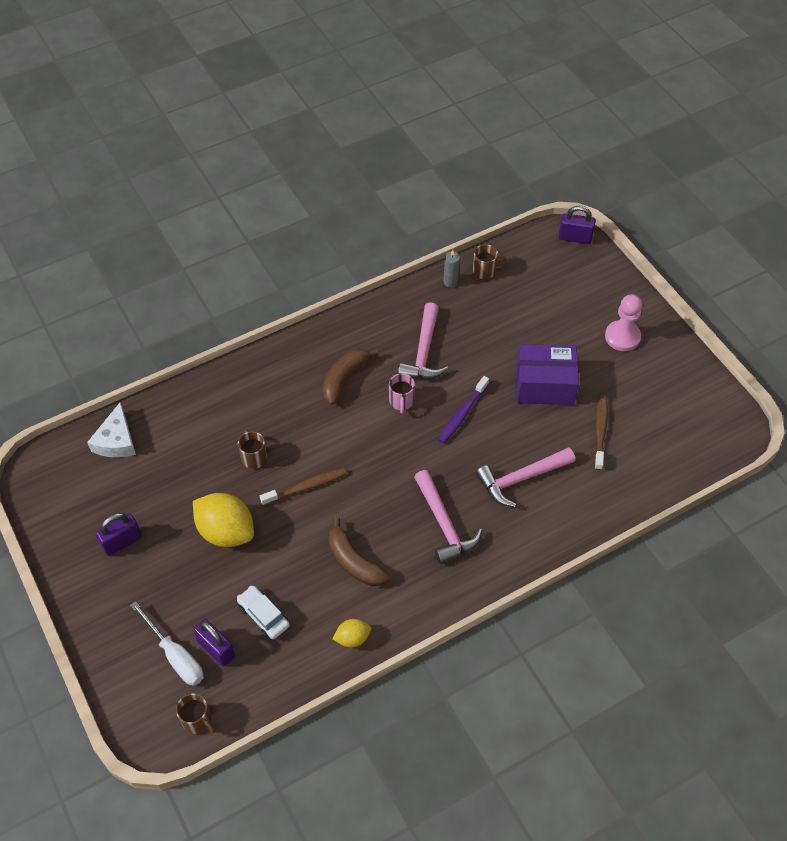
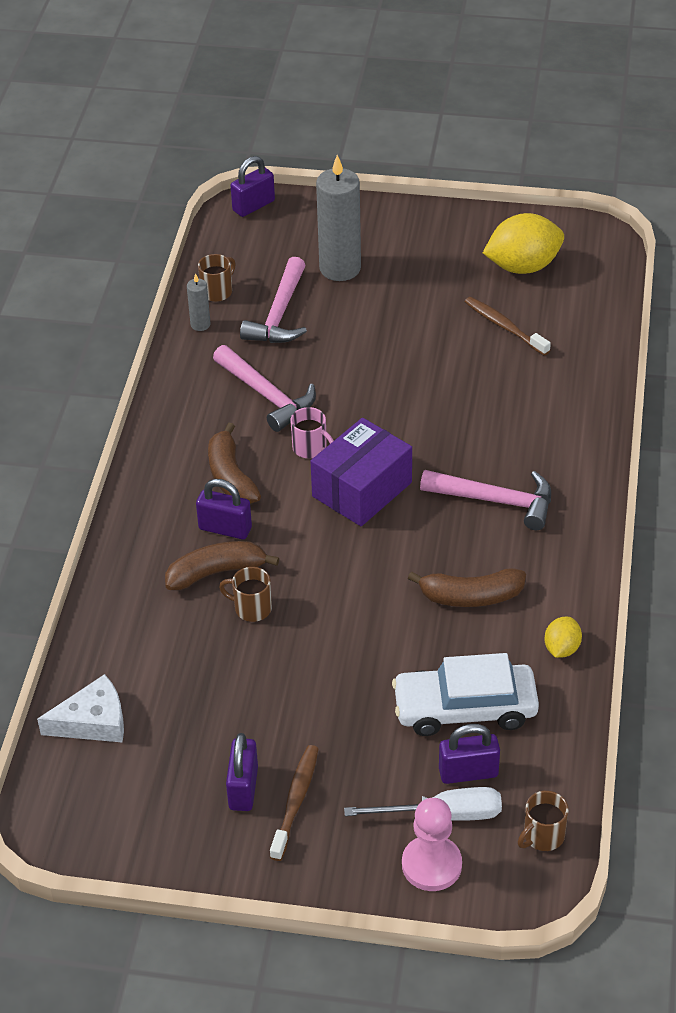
camera: 50 degrees left, 10 degrees down
white cheese [87,402,136,458] -> white cheese turned 60 degrees counterclockwise [37,674,124,742]
brown mug [176,693,215,734] -> brown mug turned 150 degrees clockwise [518,791,569,851]
yellow lemon [193,493,254,547] -> yellow lemon moved to [483,213,564,274]
white car [237,586,290,639] -> white car [392,653,539,736], size x1.74
brown toothbrush [260,468,347,506] -> brown toothbrush moved to [270,745,319,861]
purple toothbrush [438,376,489,444] -> none
pink hammer [476,447,575,507] -> pink hammer moved to [240,257,307,343]
purple box [516,344,579,405] -> purple box moved to [310,418,412,526]
pink pawn [605,294,642,351] -> pink pawn moved to [402,798,462,891]
none -> brown banana [165,541,279,590]
none -> purple padlock [196,479,252,539]
none -> grey candle [316,155,361,281]

